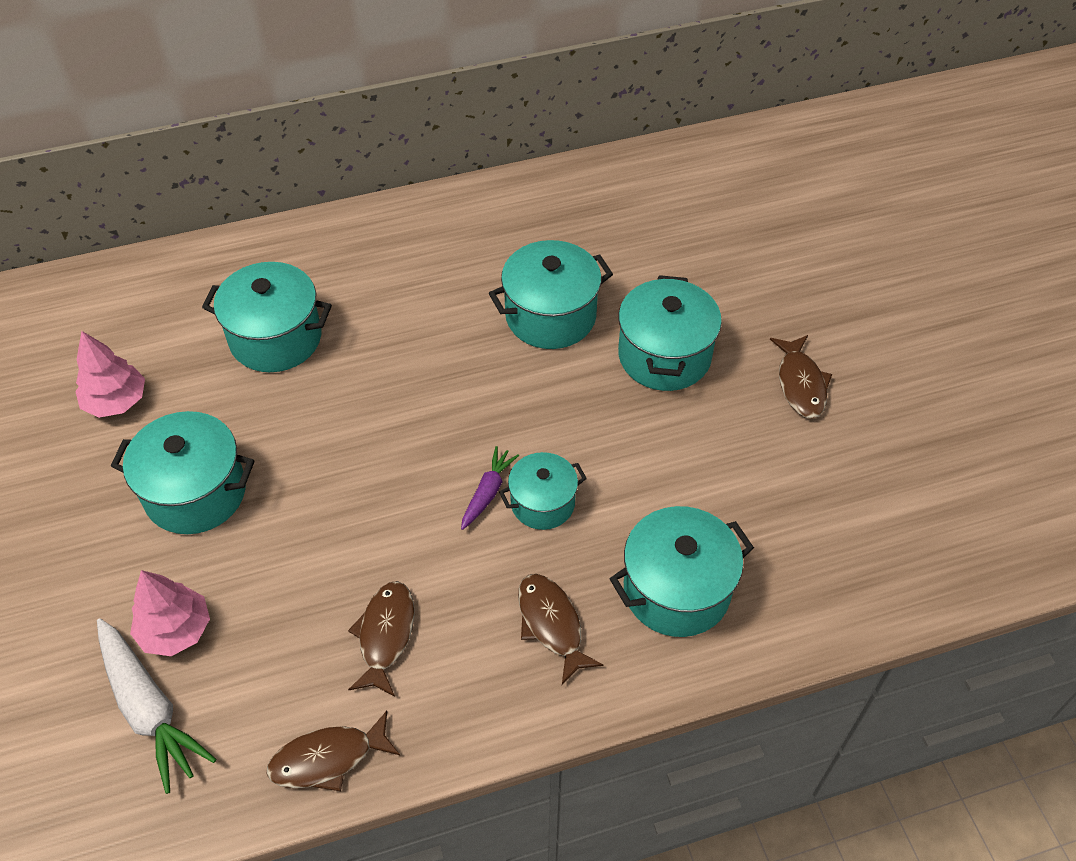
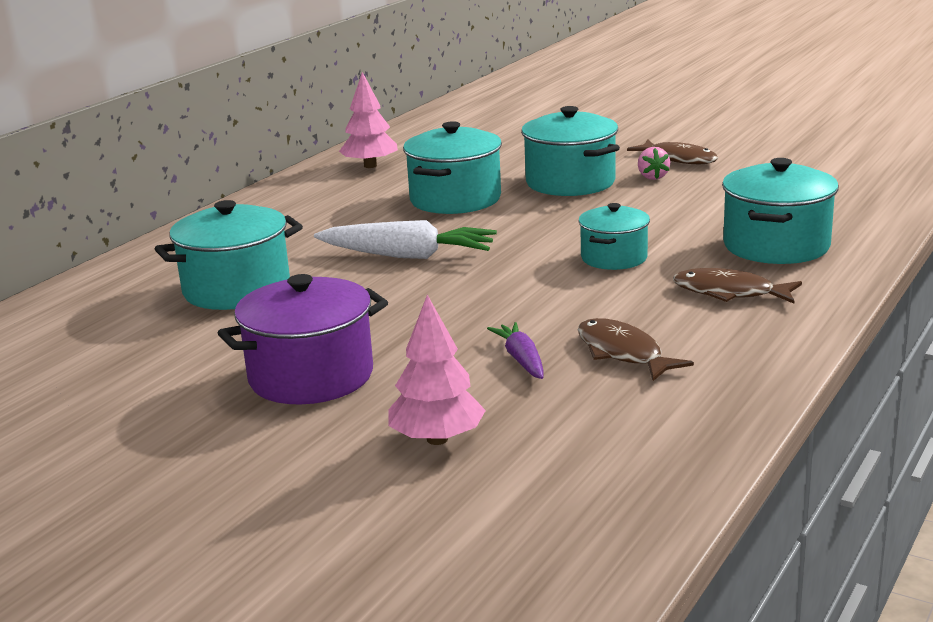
camera: 40 degrees left, 30 degrees down
pink tree [75,331,145,418] -> pink tree moved to [339,72,398,168]
white carrot [97,618,216,794] -> white carrot moved to [314,220,497,259]
turquoise pot [111,411,255,534] -> purple pot [218,274,388,404]
brown fish [267,711,400,791] -> none
purple carrot [461,446,519,530] -> purple carrot moved to [487,322,544,379]
none -> pink strawberry [638,147,670,180]

